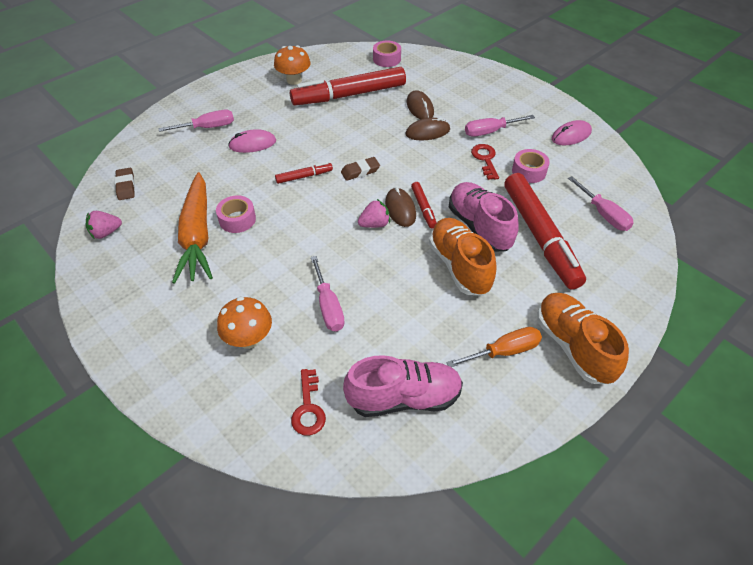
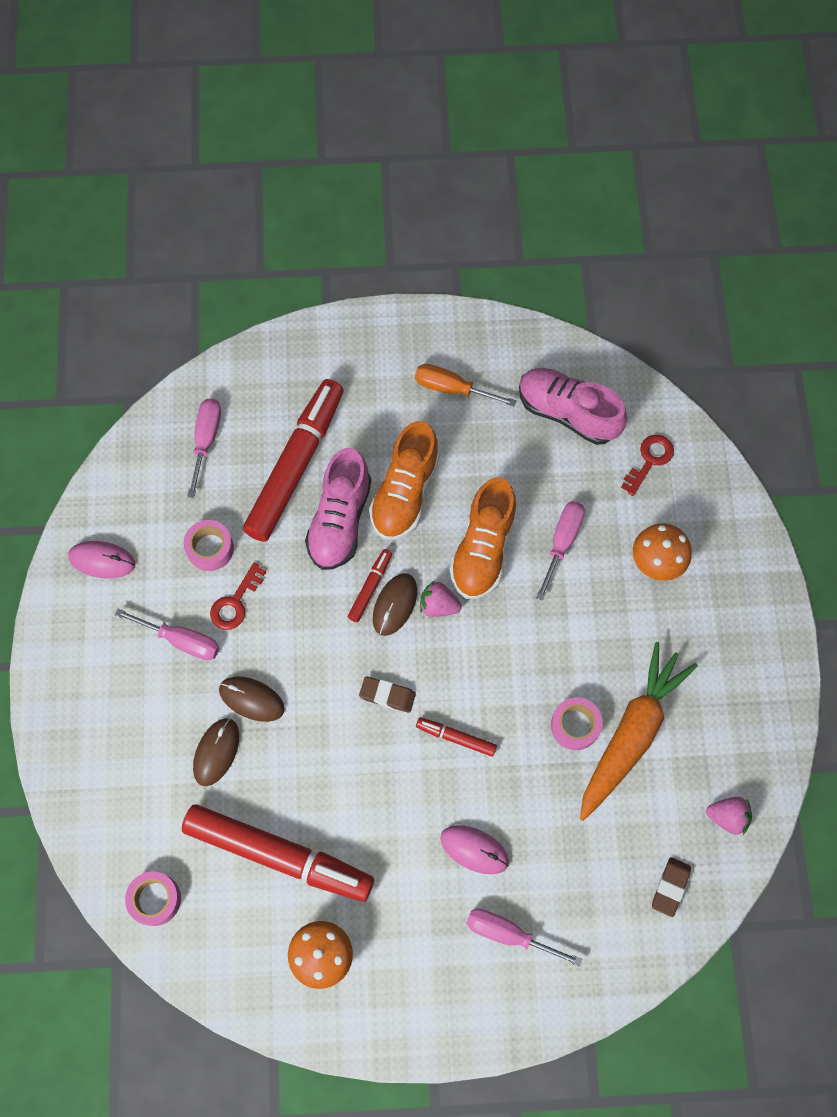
camera: 140 degrees left, 20 degrees up
orange shoe [537,293,629,384] -> orange shoe moved to [449,477,517,599]

